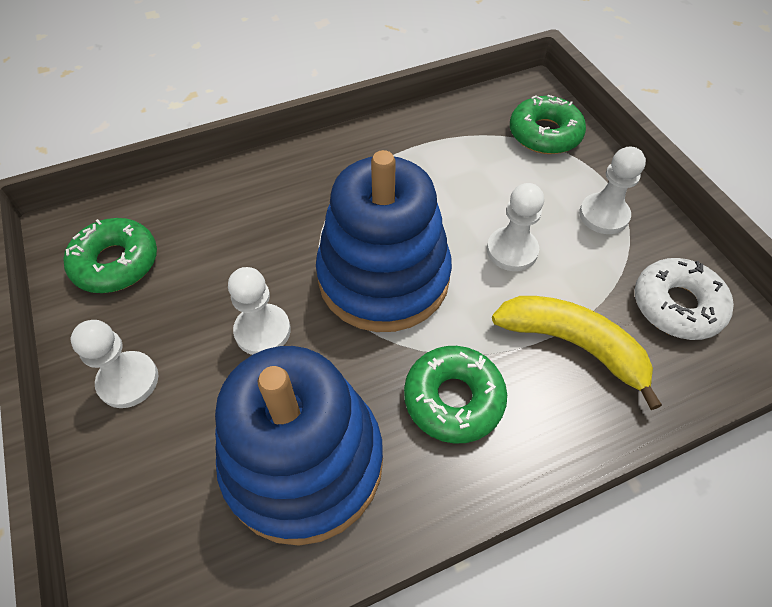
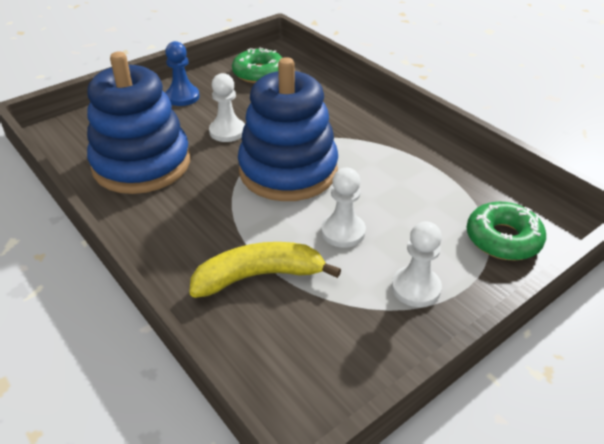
camera: 75 degrees right, 15 degrees down
white pawn [71,320,158,408] -> blue pawn [165,41,200,106]
green donut [404,346,507,444] -> none
yellow banana [492,296,662,410] -> yellow banana turned 120 degrees counterclockwise [189,242,341,298]
white donut [635,258,734,340] -> none

